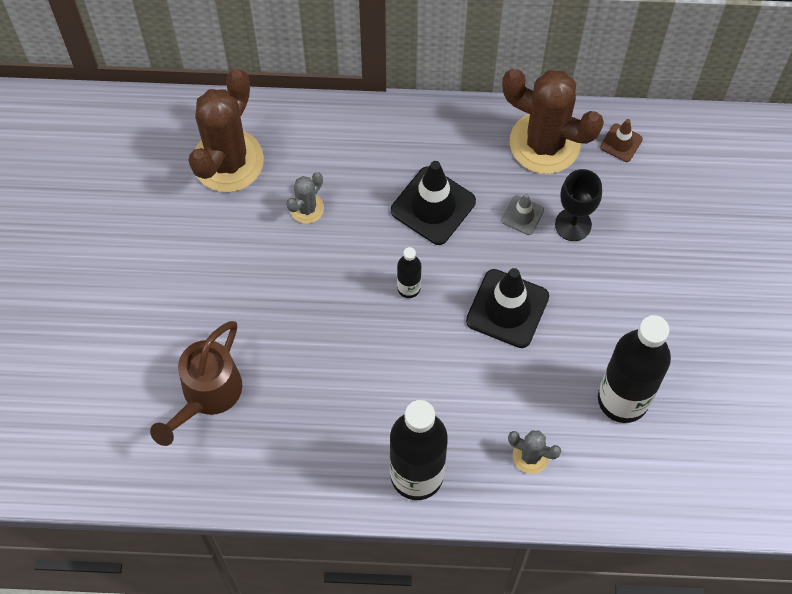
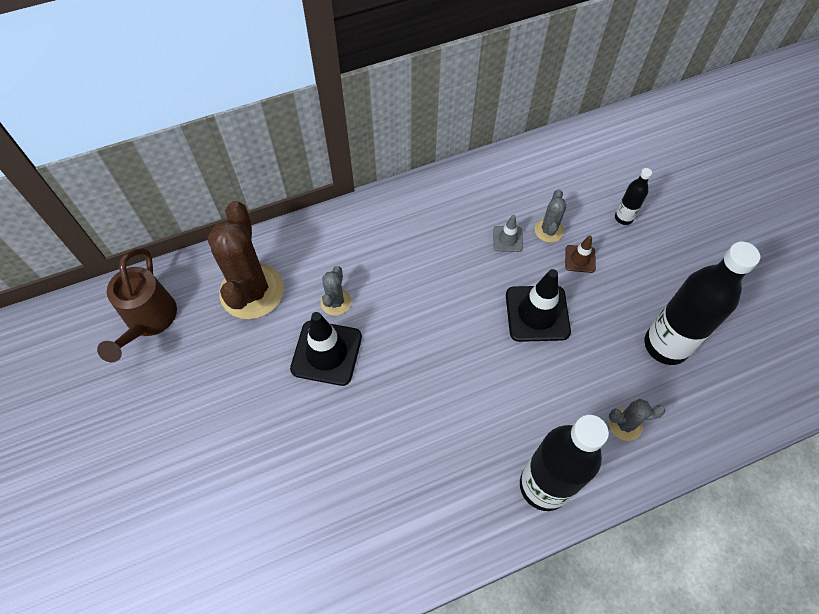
camera: 25 degrees left, 5 degrees down
brown watering can [150,321,242,446] -> brown watering can moved to [97,248,177,362]
black traffic cone [391,161,476,245] -> black traffic cone moved to [290,312,362,386]
black bottle [397,247,421,298] -> black bottle moved to [615,168,652,225]
brown cactus [502,69,604,174] -> none
black goblet [555,169,602,241] -> grey cactus [535,189,567,242]
brown traffic cone [600,119,643,162] -> brown traffic cone moved to [565,235,596,273]

